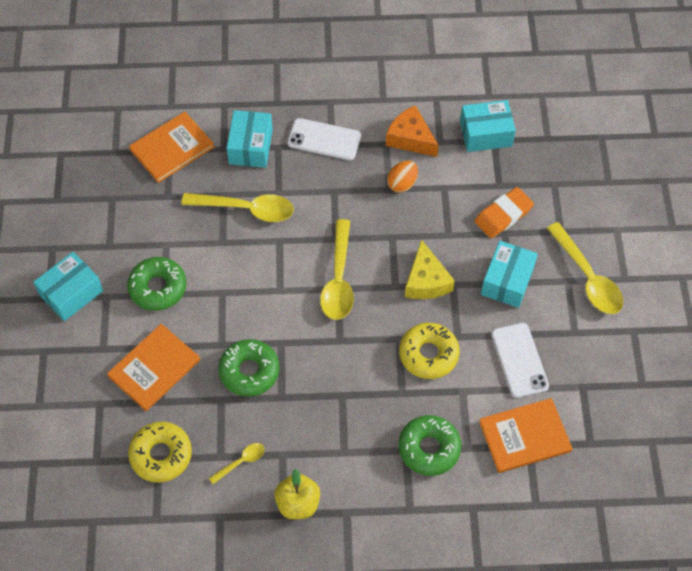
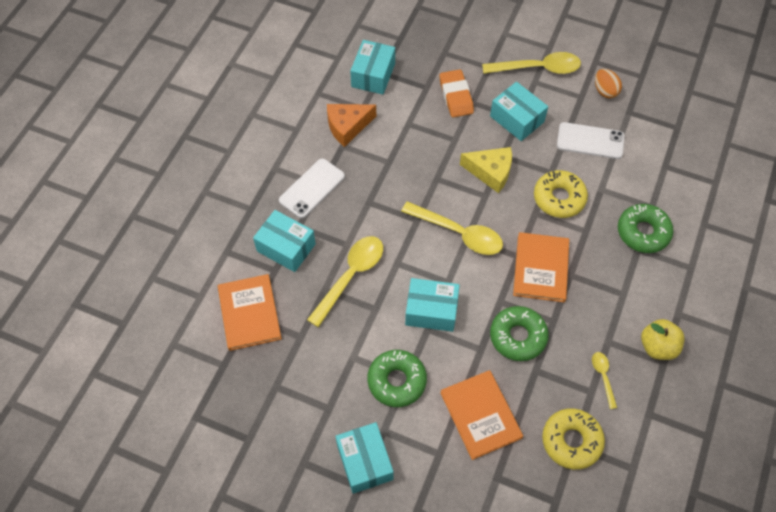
camera: 65 degrees left, 0 degrees up
orange egg [387,161,418,193] -> orange egg moved to [595,69,622,98]
orange book [479,398,573,473] -> orange book moved to [513,232,569,302]
none -> turquoise box [405,278,460,332]

